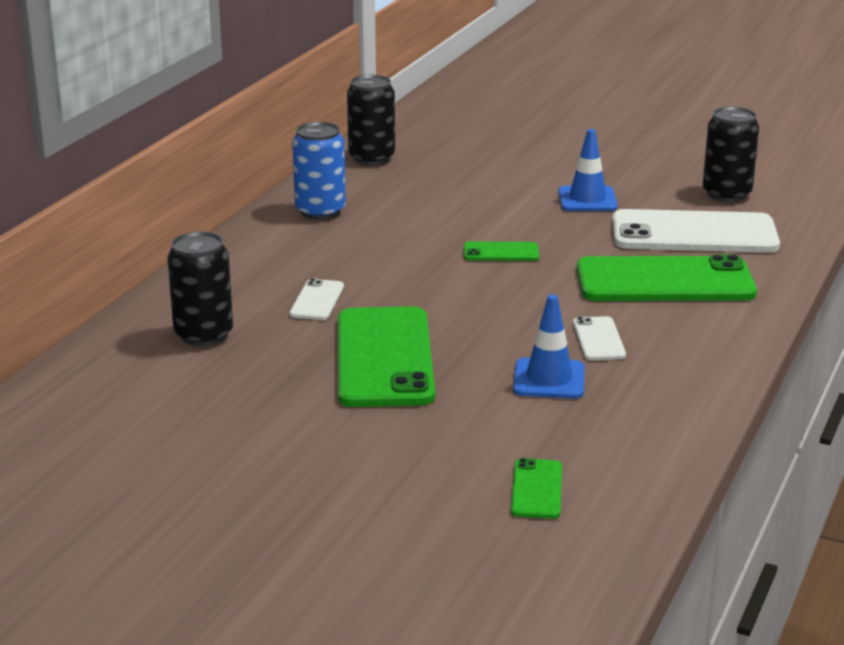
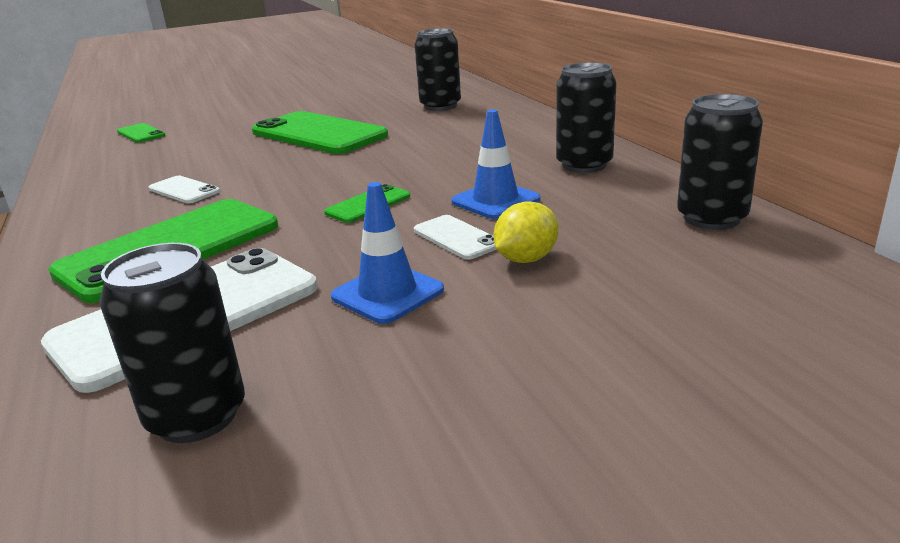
camera: 135 degrees right, 0 degrees up
white phone [290,278,344,320] -> white phone moved to [414,215,497,260]
blue can [292,122,346,220] -> black can [556,62,617,173]
blue traffic cone [513,295,585,399] -> blue traffic cone moved to [451,109,540,219]
none -> yellow lemon [493,201,559,263]

